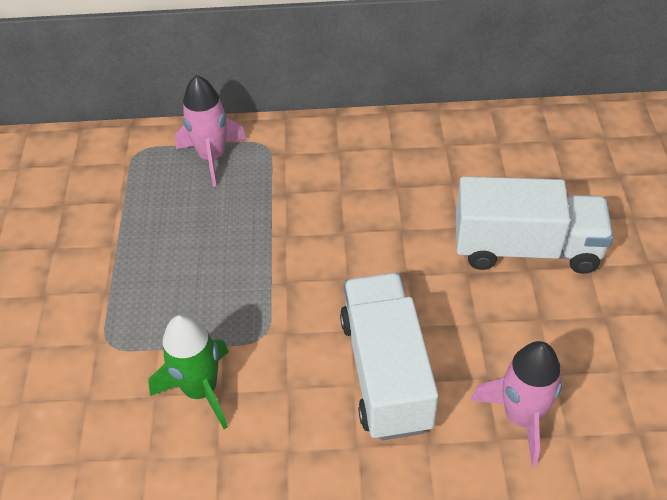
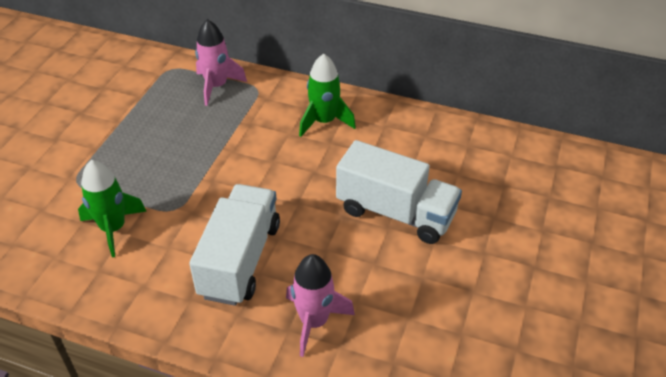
camera: 20 degrees right, 5 degrees down
none -> green rocket [299,54,356,137]

